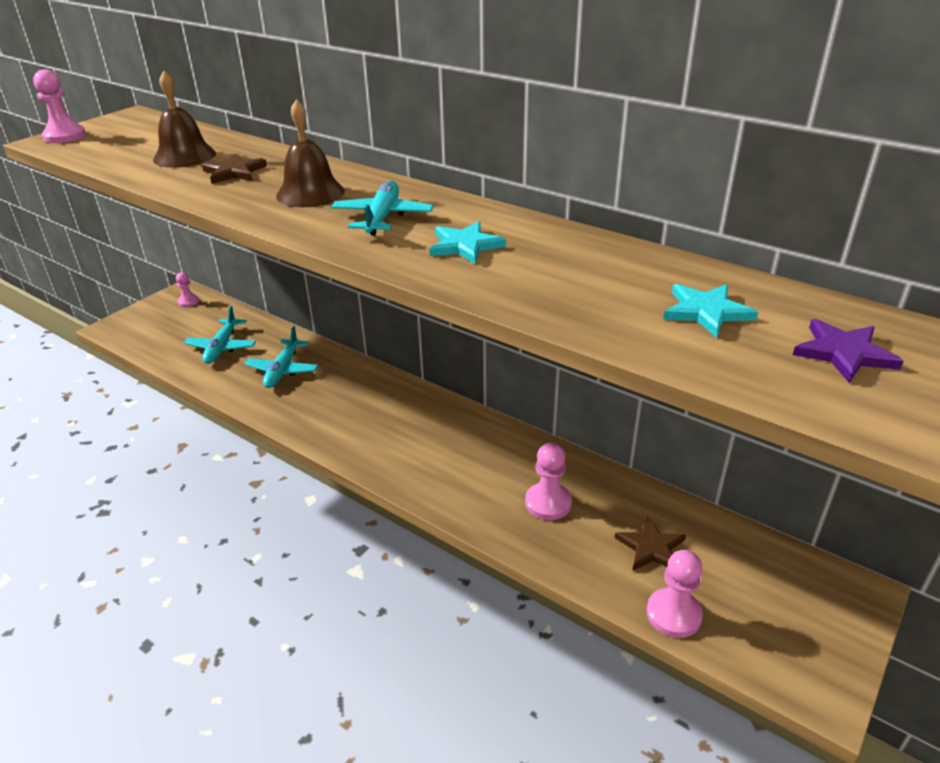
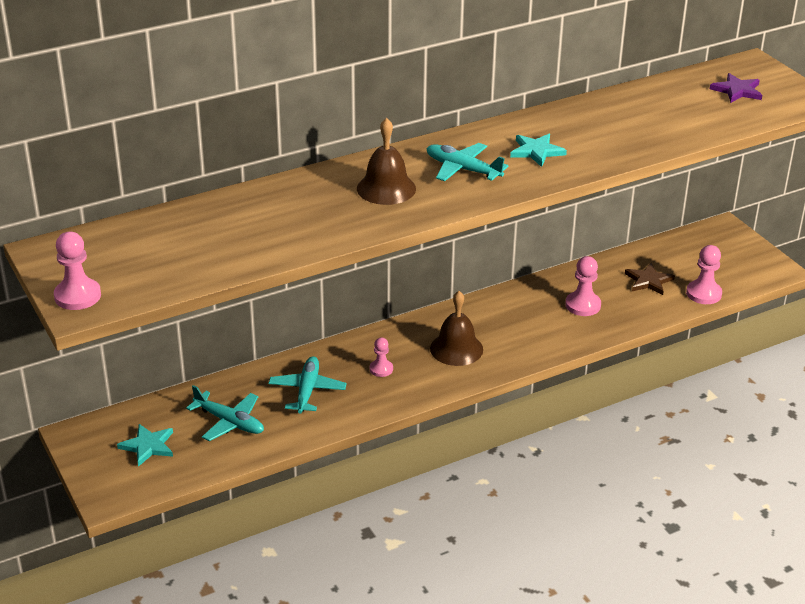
camera: 65 degrees left, 0 degrees up
brown bell [153,71,216,168] -> brown bell moved to [430,291,483,366]
pink pawn [176,272,199,307] -> pink pawn moved to [370,337,393,377]
brown star [202,154,267,184] -> none
turquoise plane [244,326,318,388] -> turquoise plane turned 120 degrees counterclockwise [269,356,347,413]
turquoise star [663,284,758,338] -> turquoise star moved to [117,424,173,467]

